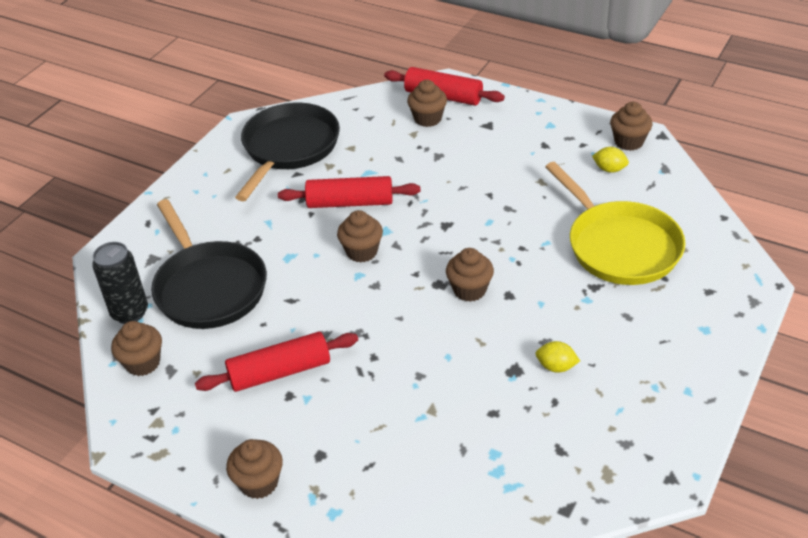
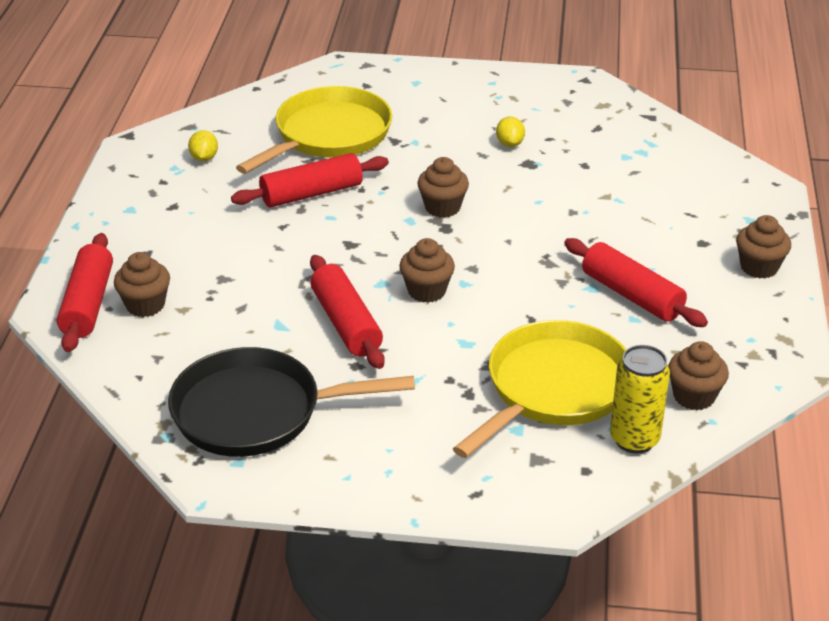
camera: 115 degrees left, 5 degrees down
black can [92,242,148,324] -> yellow can [610,345,670,454]
black pan [151,199,267,329] -> yellow pan [453,320,627,458]
brown cupcake [610,102,653,151] -> none
none -> red rolling pin [231,153,389,208]

